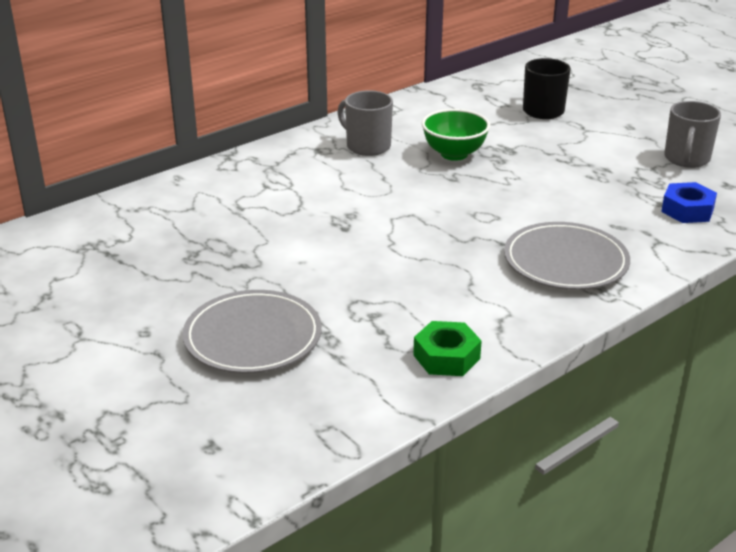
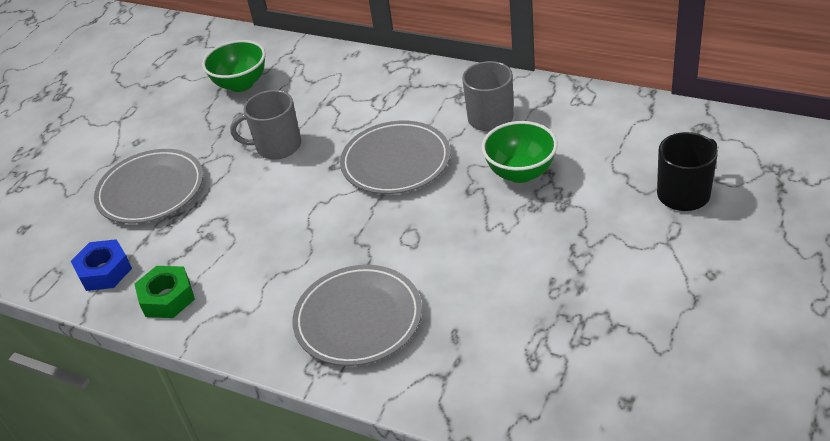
camera: 70 degrees right, 10 degrees up
blue nut [661,182,717,223] -> blue nut moved to [71,239,132,291]
grey mug [664,101,721,168] -> grey mug moved to [230,90,301,160]
none -> green bowl [202,40,266,92]
none -> grey plate [340,121,451,194]

